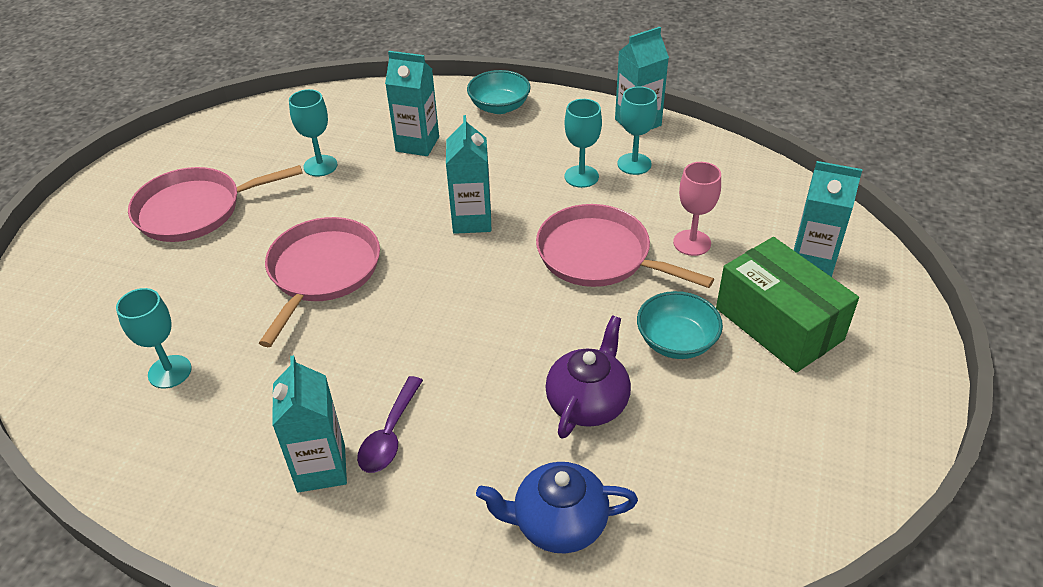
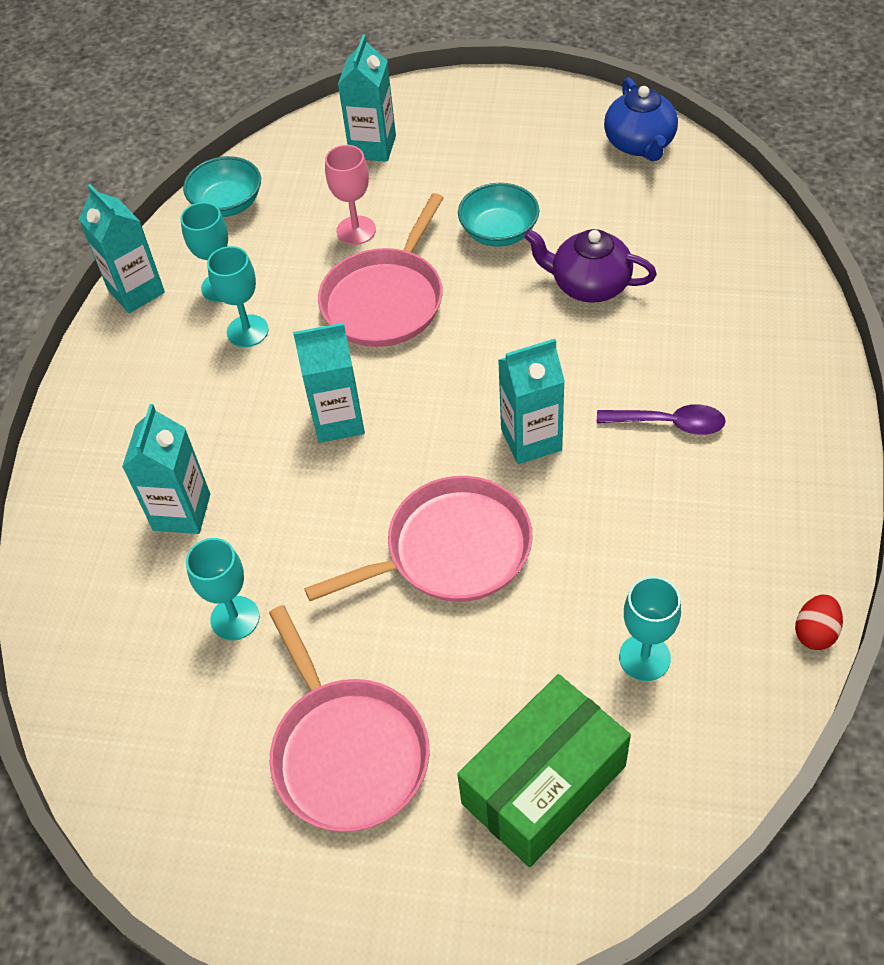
camera: 95 degrees left, 10 degrees up
pink pan [259,217,380,347] -> pink pan turned 150 degrees clockwise [304,476,533,602]
turquoise carton [272,355,347,492] -> turquoise carton moved to [498,339,565,464]
turquoise bowl [467,70,531,114] -> turquoise bowl moved to [183,156,261,217]
blue teapot [476,462,638,553] -> blue teapot moved to [604,78,678,161]
green box [716,237,859,373] -> green box moved to [457,674,631,867]
none -> red egg [795,594,843,650]

